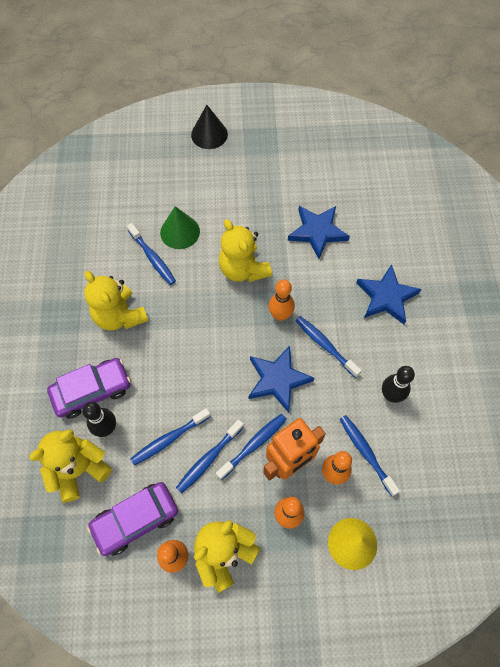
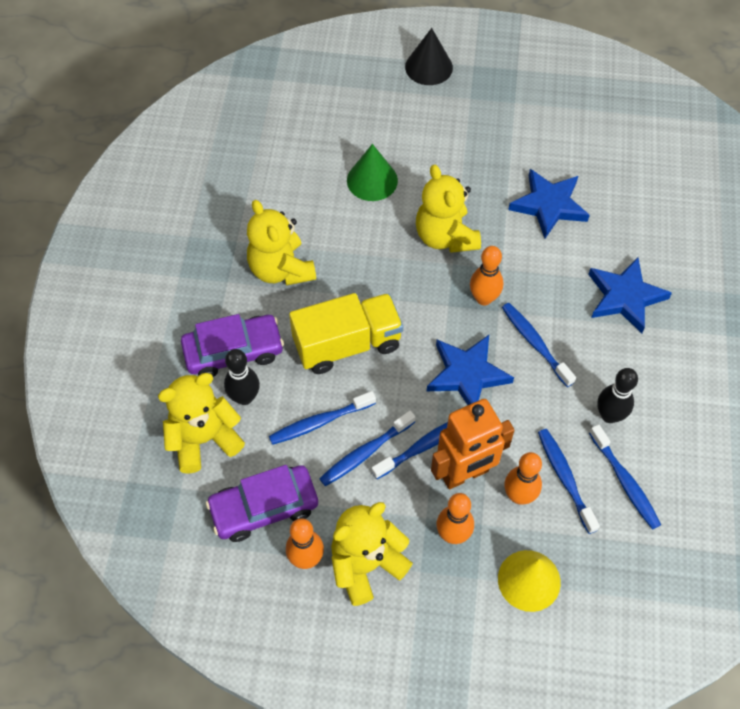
camera: 10 degrees right, 5 degrees down
blue toothbrush [127,223,176,285] -> blue toothbrush moved to [589,424,661,530]
none -> yellow truck [289,293,403,374]

